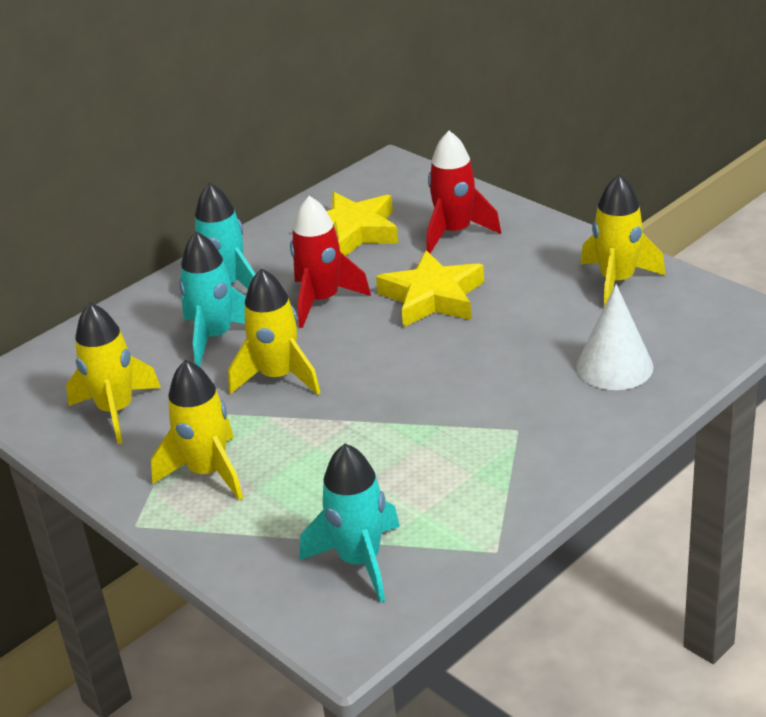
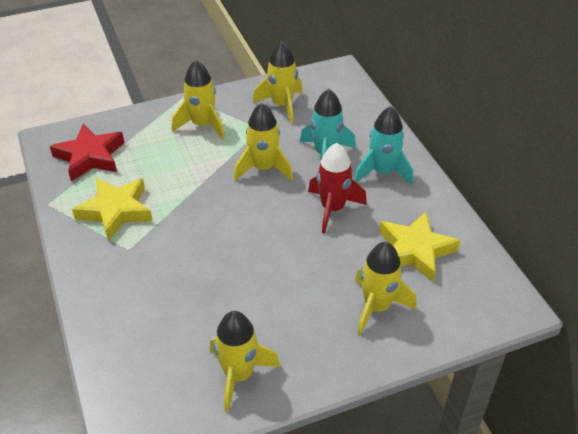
camera: 110 degrees right, 10 degrees up
turquoise rocket [300,444,400,603] -> red star [50,124,124,181]
yellow star [376,250,484,327] -> yellow star moved to [72,178,153,241]
red rocket [426,131,501,253] -> yellow rocket [355,242,417,335]
white cone [576,284,653,390] -> none

